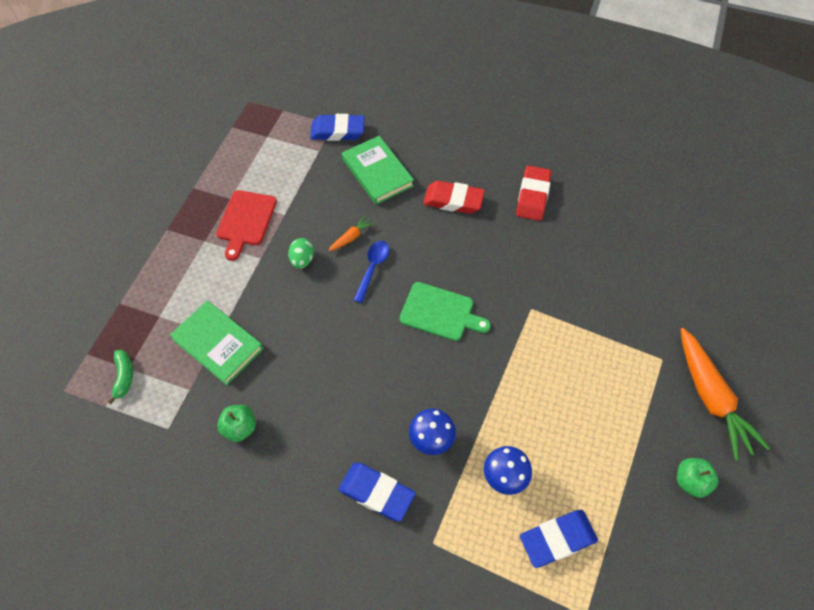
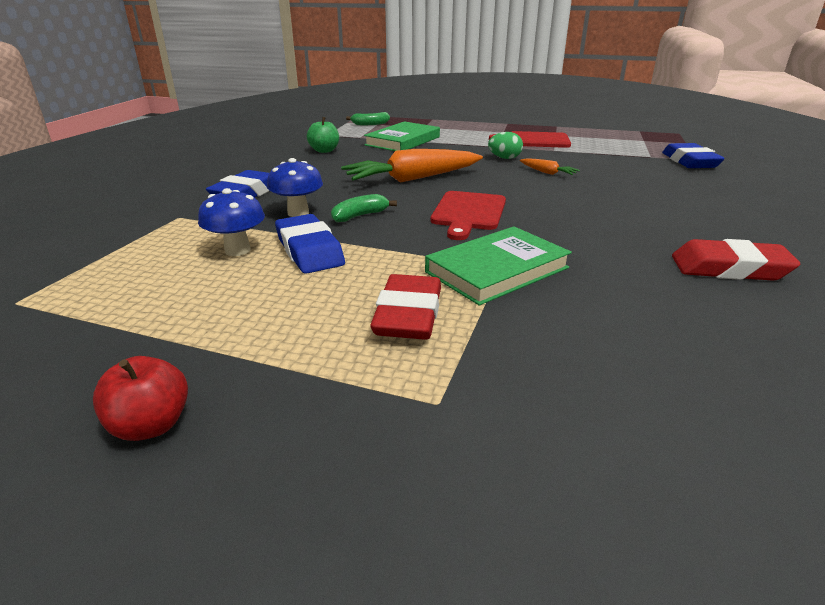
camera: 85 degrees right, 30 degrees down
green book [342,136,414,205] -> green book moved to [425,226,572,305]
blue spoon [354,241,389,303] -> none
green cutting board [399,282,491,341] -> red cutting board [431,191,506,240]
red eraser [423,181,485,214] -> red eraser moved to [370,274,441,340]
blue eraser [520,510,598,568] -> blue eraser moved to [275,214,345,274]
green apple [677,458,718,498] -> red apple [93,356,188,441]
orange carrot [680,328,770,460] -> orange carrot moved to [341,149,483,183]
none -> green banana [331,194,397,222]

